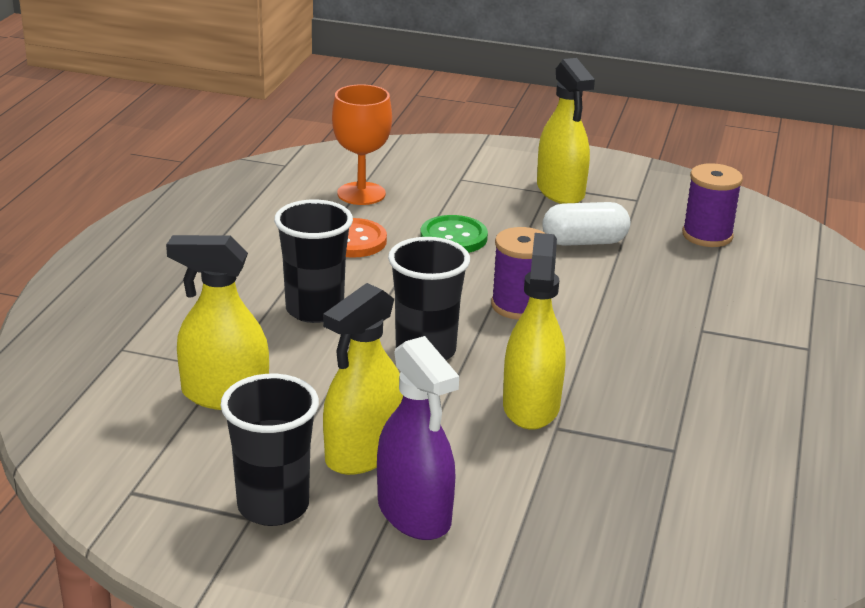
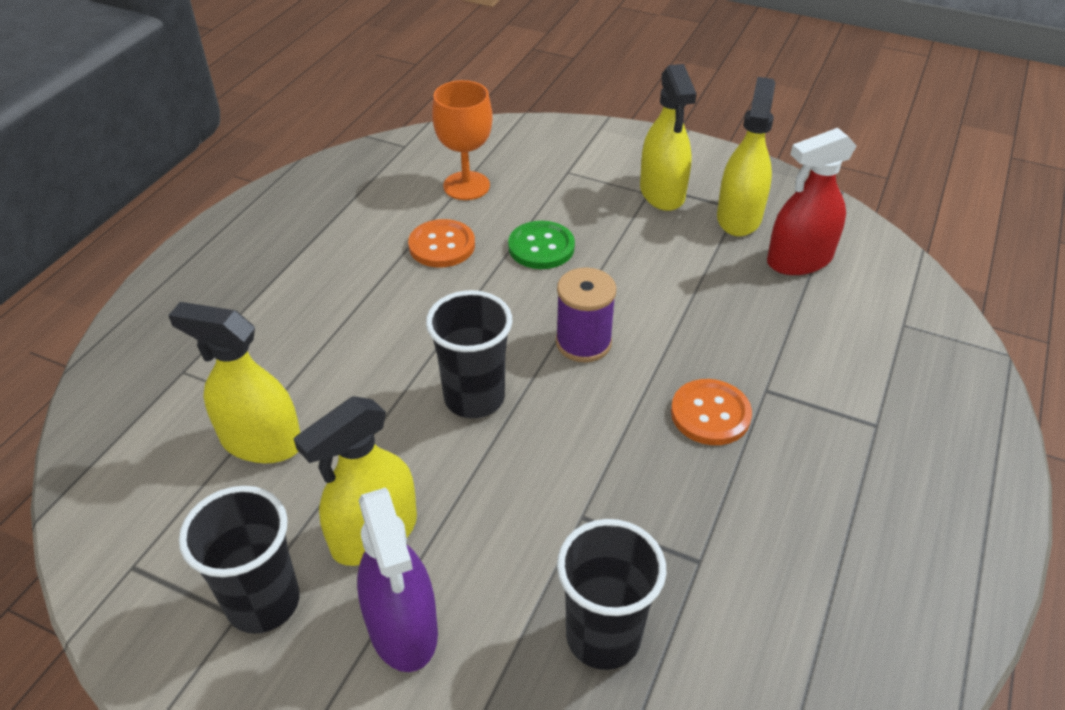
camera: 10 degrees right, 15 degrees up
black cup [274,200,353,323] -> black cup moved to [557,519,666,670]
yellow spray bottle [503,233,566,429] -> yellow spray bottle moved to [717,77,775,236]
white capsule [542,202,630,246] -> none
purple spool [682,163,743,247] -> red spray bottle [767,128,857,275]
none -> orange button [671,379,752,445]

